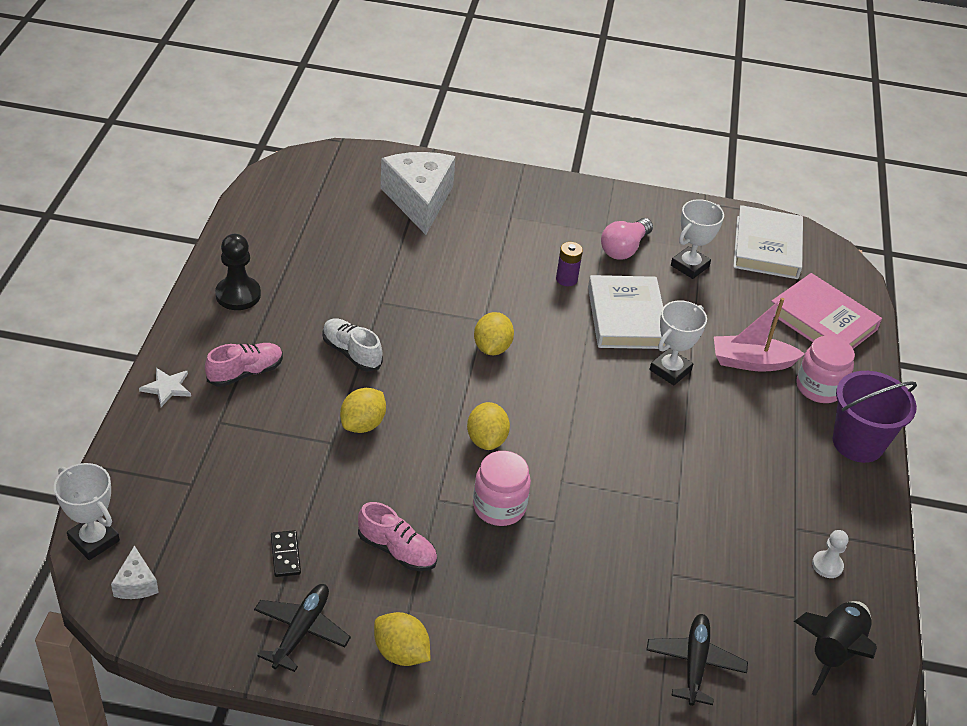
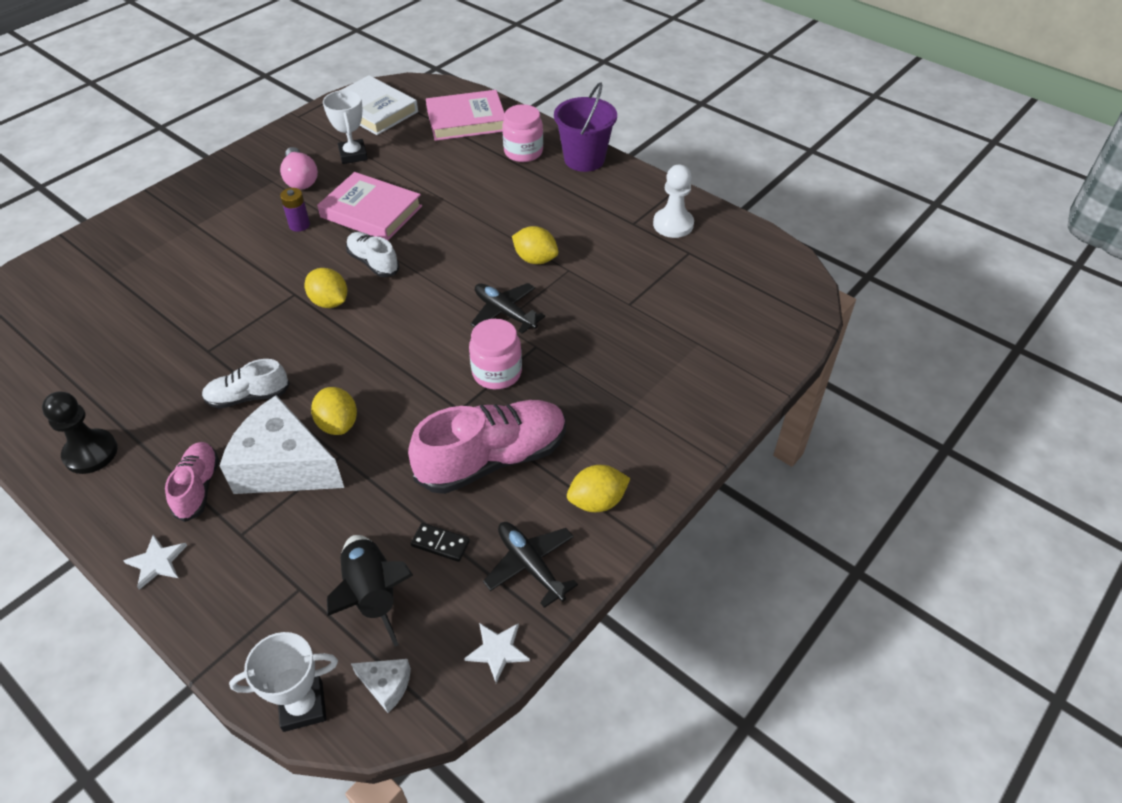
camera: 55 degrees left, 5 degrees up
pink shoe [358,502,437,571] -> pink shoe [408,400,566,494], size x1.83
white cheese [381,152,456,235] -> white cheese moved to [220,395,344,494]
yellow lemon [467,402,510,450] -> yellow lemon moved to [512,226,558,264]
white book [588,275,666,349] -> pink book [317,172,422,240]
black plane [646,614,748,706] -> black plane moved to [470,283,545,334]
white trophy [650,300,707,385] -> none
pink boat [714,298,805,372] -> none
black rocket [794,601,877,696] -> black rocket moved to [327,535,413,647]
white pawn [812,530,848,578] -> white pawn [653,165,694,238], size x1.68
none -> white shoe [346,232,399,277]
none -> white star [464,623,530,683]

